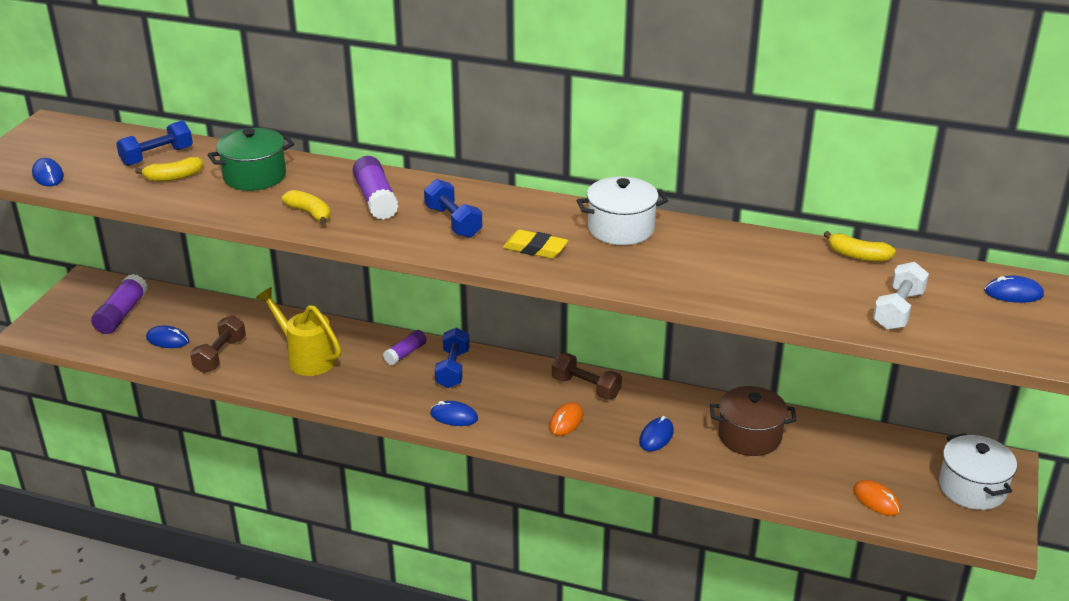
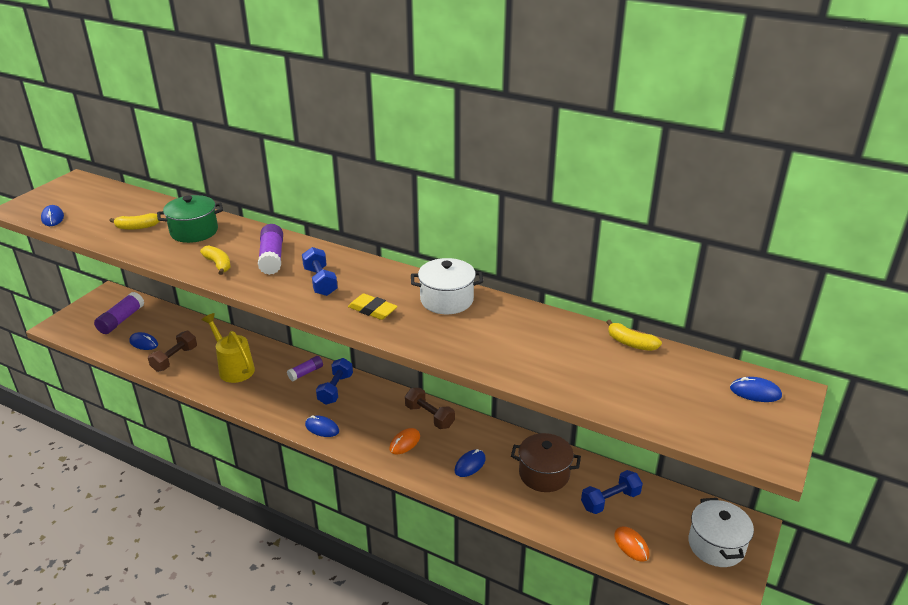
camera: 10 degrees right, 0 degrees up
blue dumbbell [116,121,193,166] -> blue dumbbell moved to [581,470,643,514]
white dumbbell [873,262,929,330] -> none

